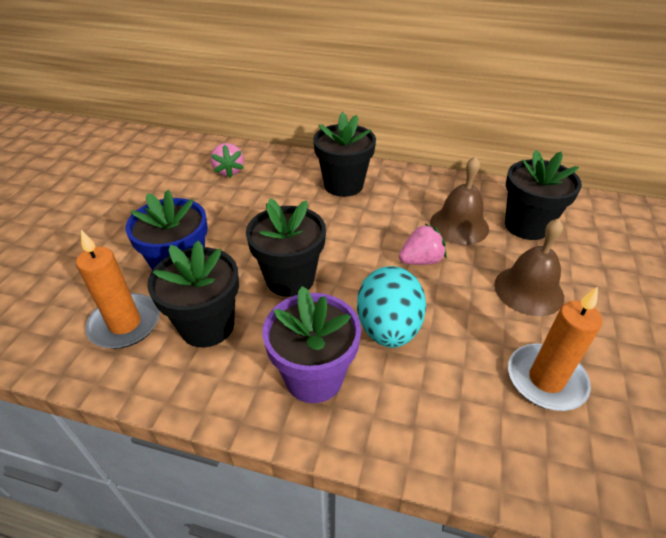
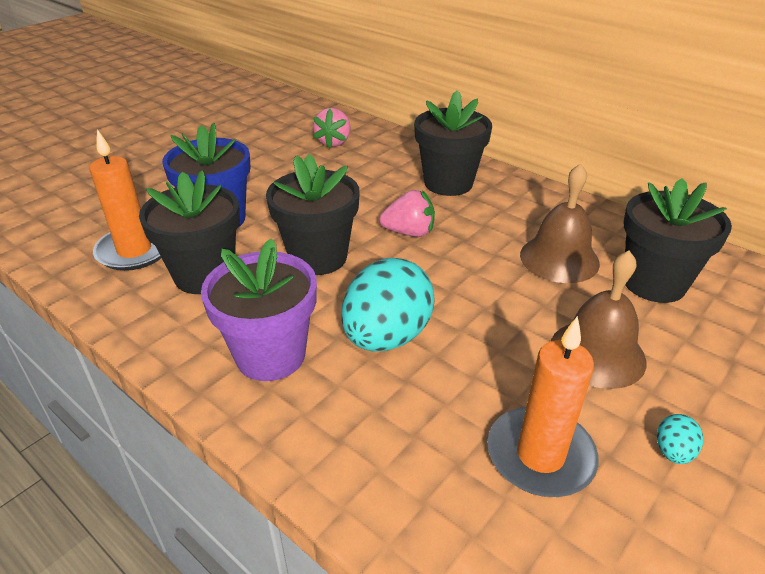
camera: 25 degrees right, 5 degrees down
pink strawberry [399,224,447,265] -> pink strawberry moved to [379,190,435,237]
none -> turquoise egg [657,414,703,464]

